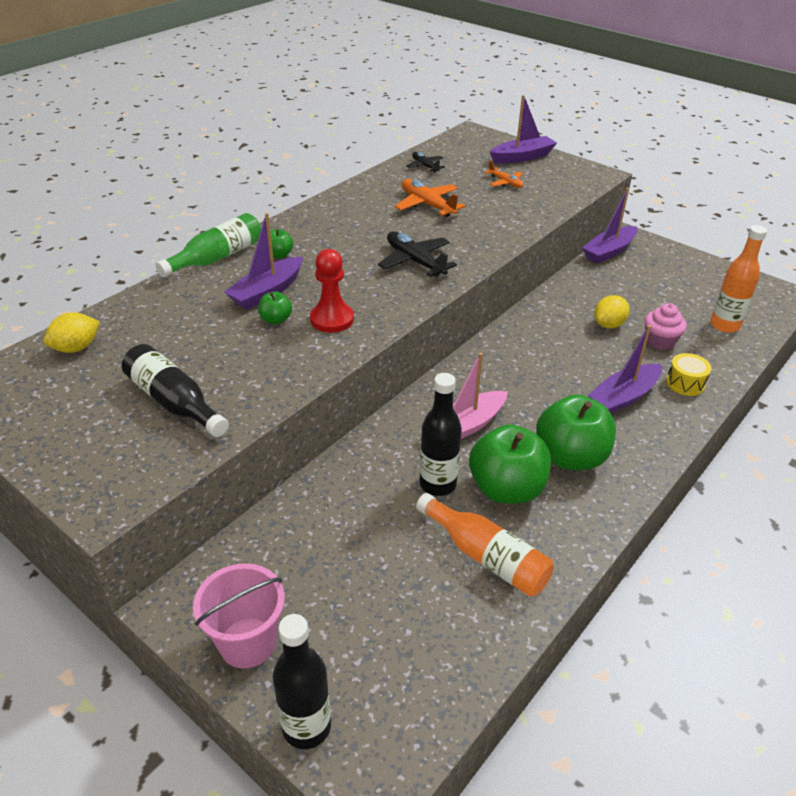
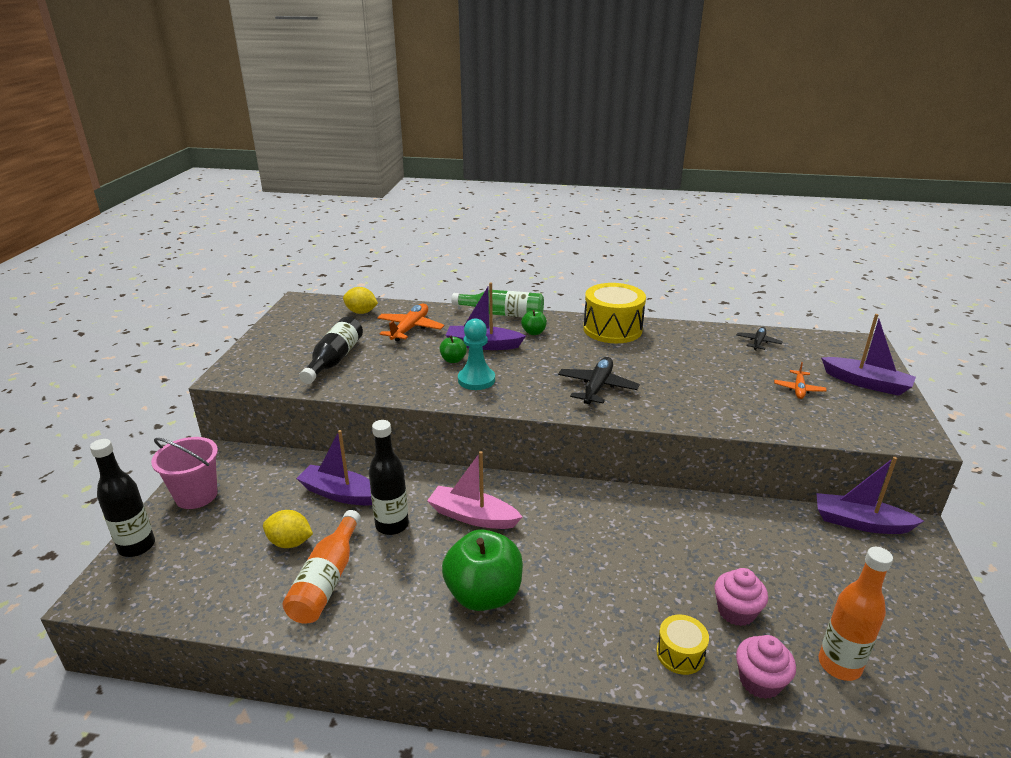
camera: 60 degrees right, 10 degrees down
red pawn [310,249,354,333] -> turquoise pawn [458,318,495,390]
orange plane [395,179,466,217] -> orange plane moved to [377,304,444,341]
green apple [469,424,551,504] -> none
purple boat [588,325,662,413] -> purple boat moved to [296,430,372,506]
yellow lemon [594,295,630,328] -> yellow lemon moved to [263,510,313,548]
none -> yellow drum [583,283,646,343]
none -> pink cupcake [736,635,796,699]

